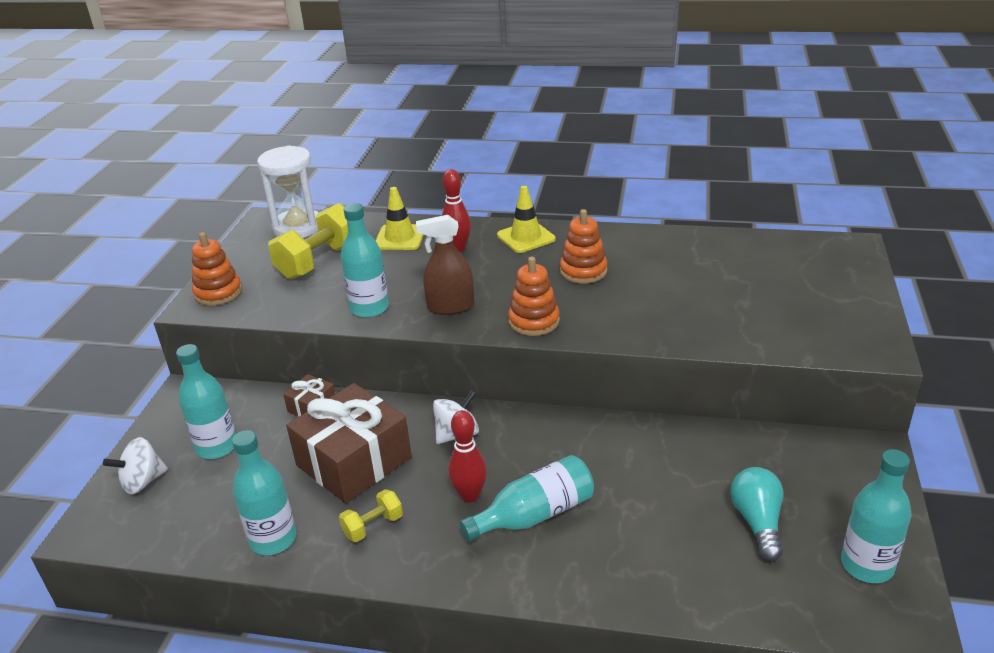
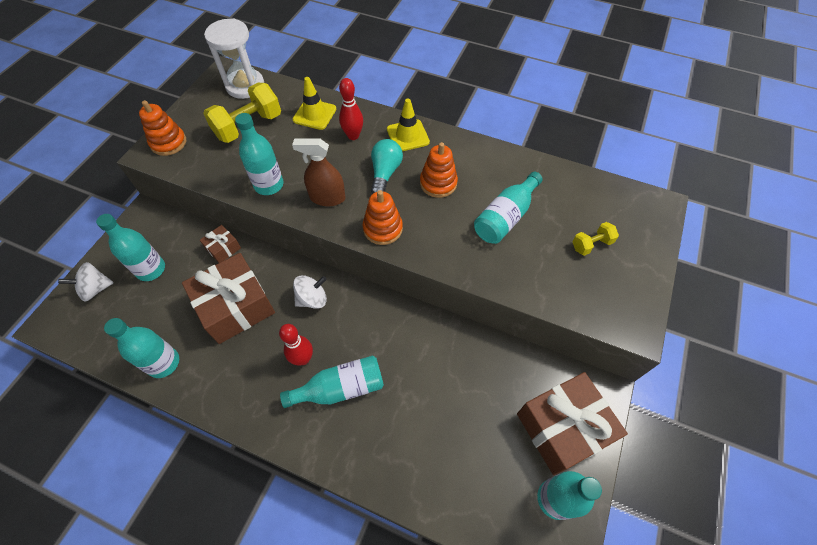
camera: 10 degrees right, 25 degrees up
yellow dumbbell [339,489,403,542] -> yellow dumbbell moved to [572,222,619,256]
turquoise light bulb [730,467,784,562] -> turquoise light bulb moved to [371,139,403,194]
none -> turquoise bottle [474,172,543,244]
none -> brown gift [517,372,628,475]

